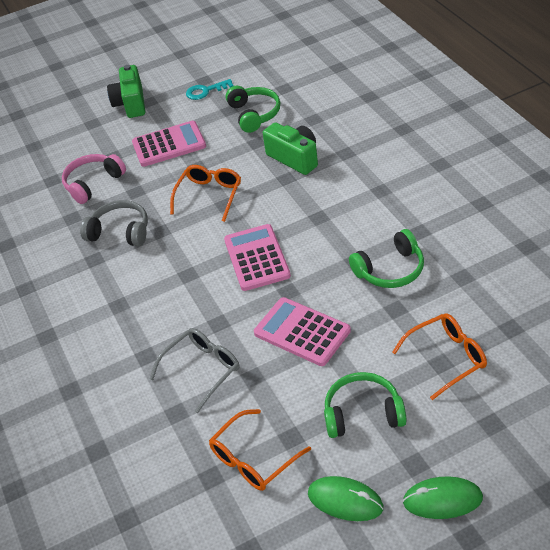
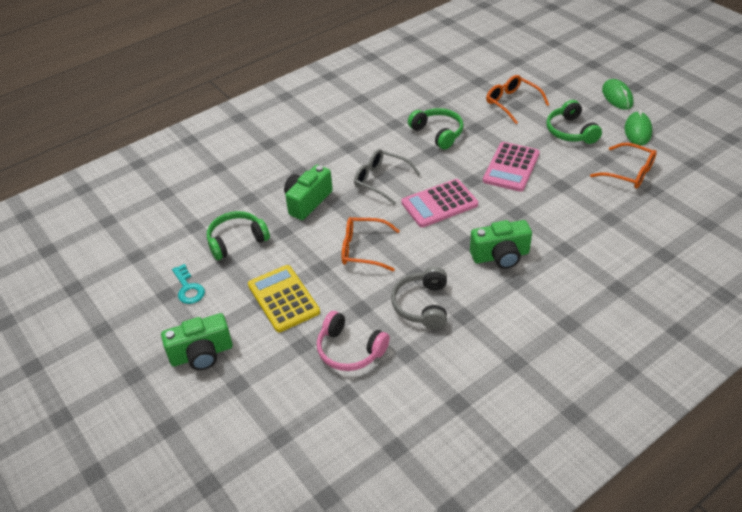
camera: 105 degrees left, 0 degrees up
pink calculator [132,121,206,167] -> yellow calculator [248,265,320,332]
grey glasses [150,328,239,414] -> grey glasses moved to [354,149,421,205]
none -> green camera [470,220,532,269]

